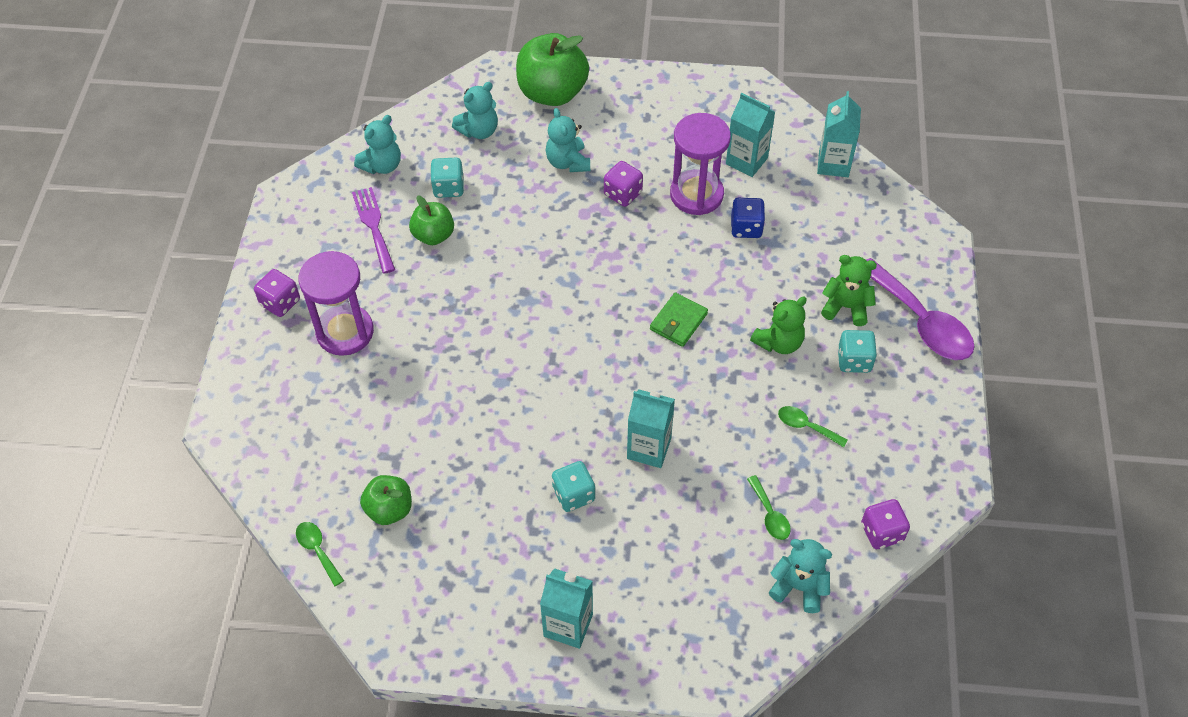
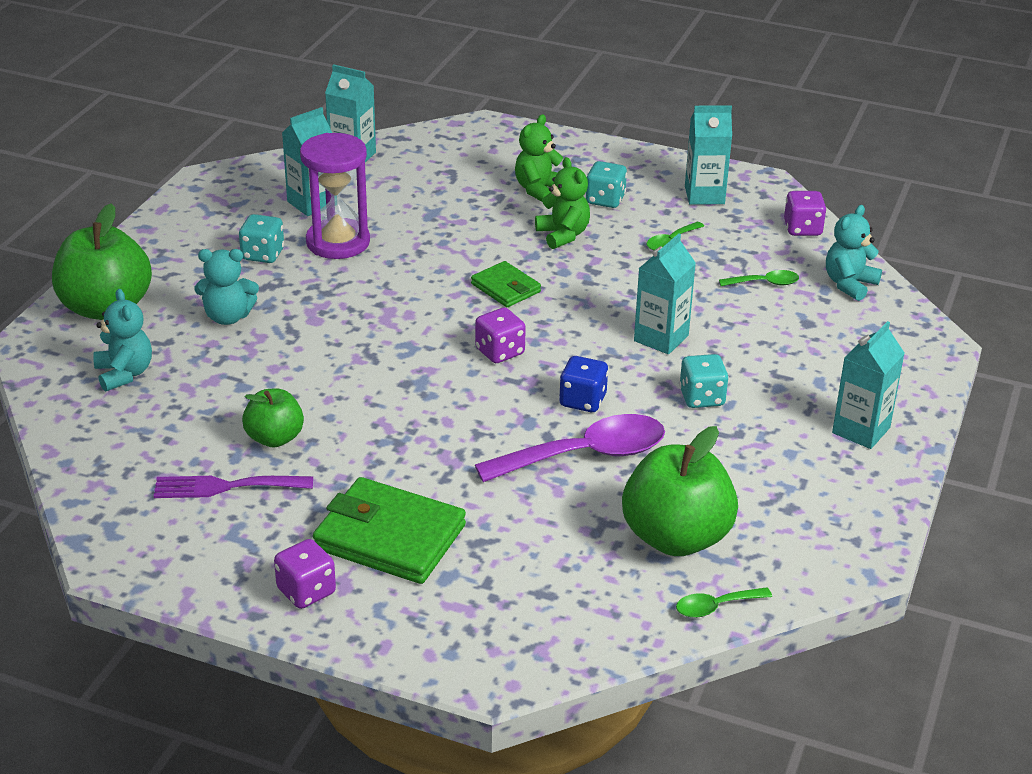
camera: 75 degrees left, 20 degrees down
purple hourglass [298,251,374,356] -> green wallet [313,477,466,584]
turquoise teddy bear [354,115,401,174] -> none
green apple [360,475,412,525] -> green apple [622,426,738,556], size x1.76
turquoise dice [430,158,464,198] -> turquoise dice moved to [239,214,284,263]
purple dice [604,161,643,207] -> purple dice moved to [475,308,526,363]
blue dice [731,198,765,238] -> blue dice moved to [559,356,608,412]
purple spoon [866,258,975,360] -> purple spoon moved to [475,414,665,482]
none -> turquoise carton [685,105,732,205]

